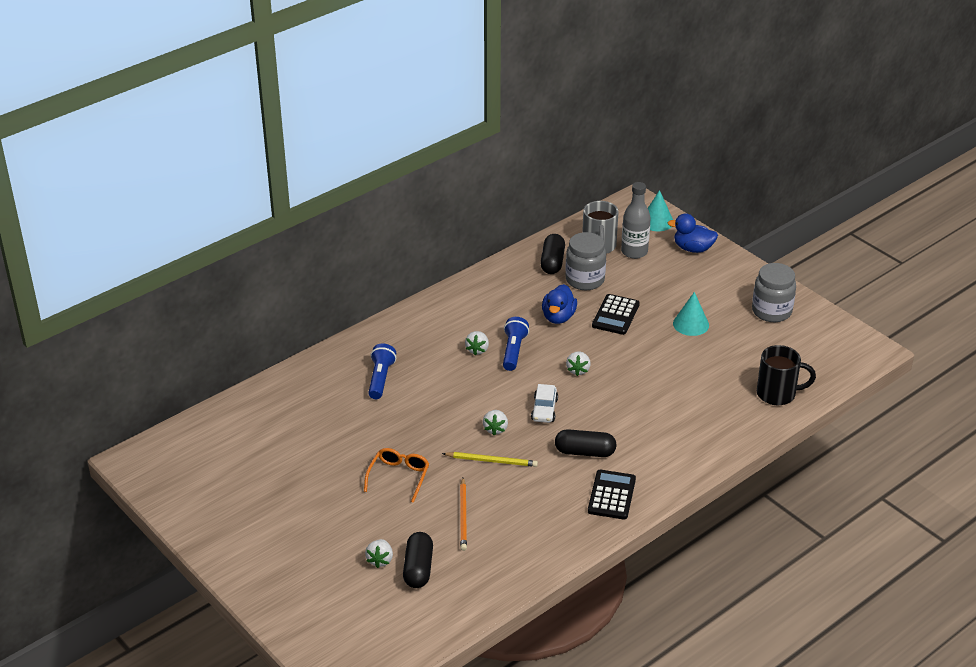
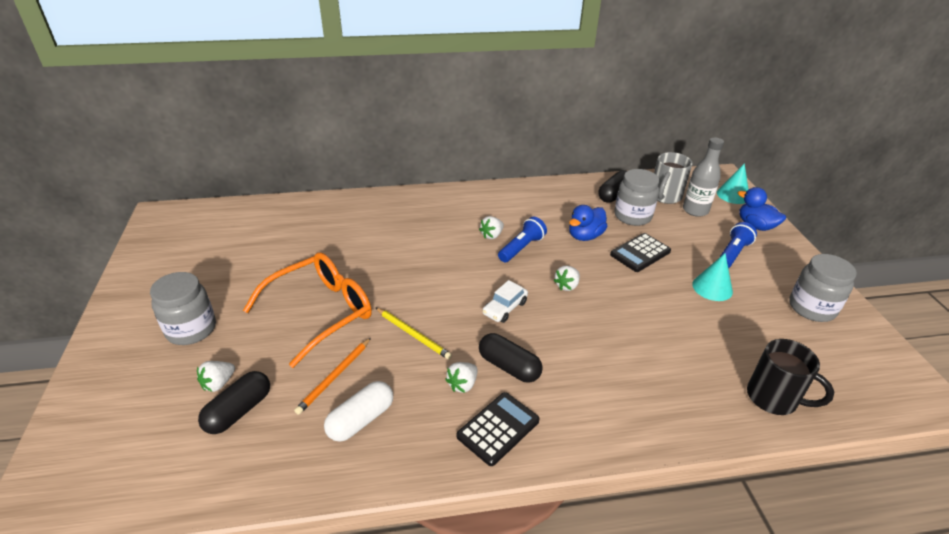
camera: 30 degrees right, 0 degrees up
orange glasses [364,448,429,503] -> orange glasses [243,252,372,368], size x1.82
blue flashlight [368,344,396,399] -> blue flashlight moved to [719,222,757,268]
white strawberry [483,410,508,436] -> white strawberry moved to [445,362,478,393]
none -> grey jar [150,272,216,345]
none -> white capsule [324,381,393,441]

